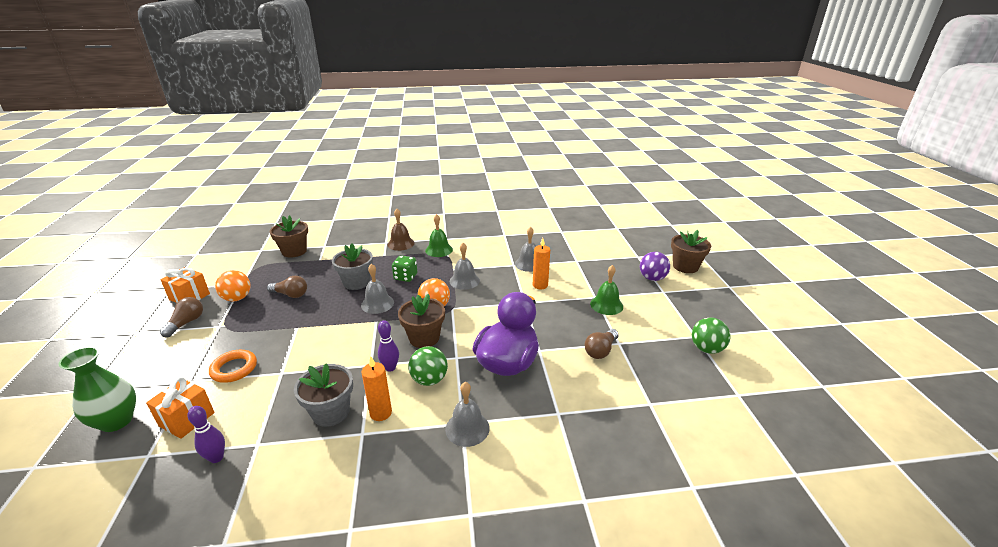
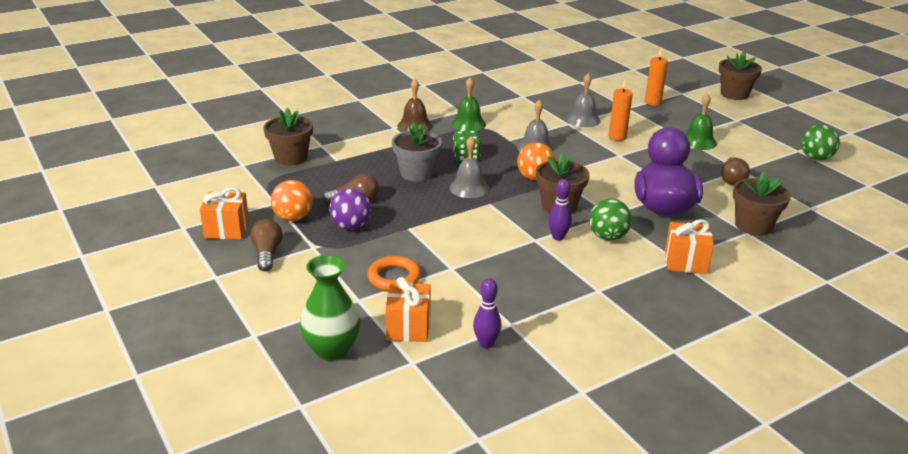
camera: 25 degrees left, 0 degrees up
grey flower pot [294,363,353,427] -> none
orange candle [361,356,392,421] -> orange candle moved to [645,47,668,106]
grey bell [445,382,490,447] -> orange gift [665,219,714,274]
purple ball [640,252,670,281] -> purple ball moved to [329,188,371,230]
none -> brown flower pot [733,171,791,236]

